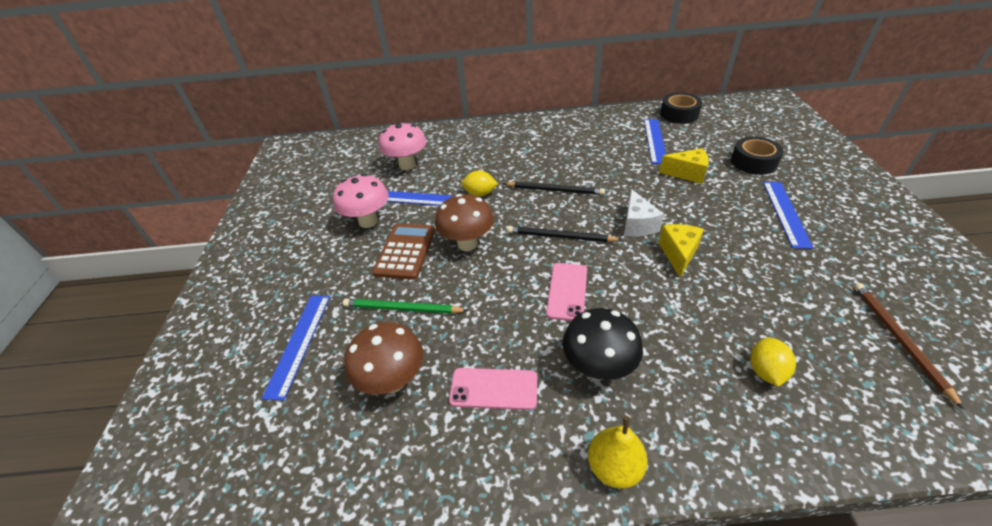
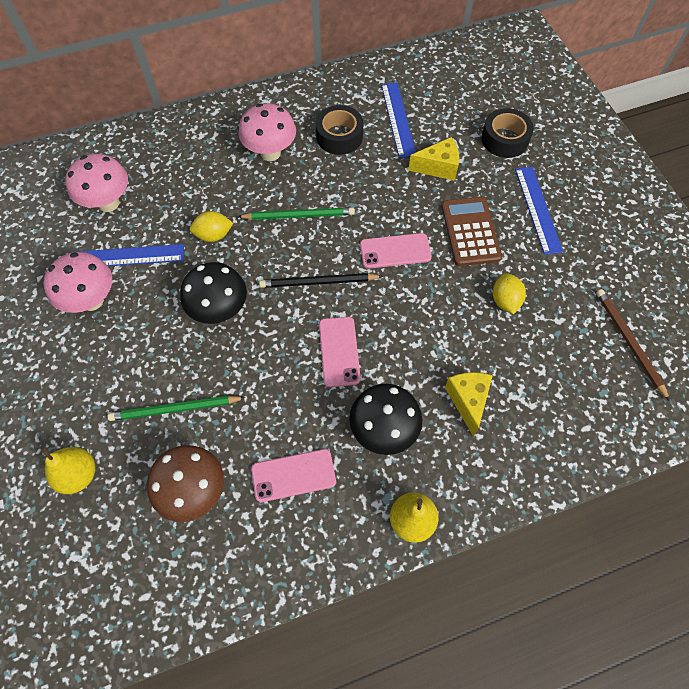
camera: 20 degrees left, 20 degrees up
blue ruler [262,296,330,400] -> yellow pear [42,447,95,494]
brown calculator [372,223,435,280] -> brown calculator moved to [441,197,502,266]
brown mushroom [435,194,494,251] -> black mushroom [180,262,247,324]
black pencil [503,182,605,195] -> green pencil [238,207,355,220]
white cheese [624,189,664,236] -> pink phone [360,233,432,269]
yellow cheese [659,224,704,277] -> yellow cheese moved to [445,372,493,436]
black tape [660,93,702,124] -> black tape moved to [316,105,363,155]
yellow lemon [750,337,796,387] -> yellow lemon moved to [493,273,526,314]
none -> pink mushroom [238,103,296,161]

